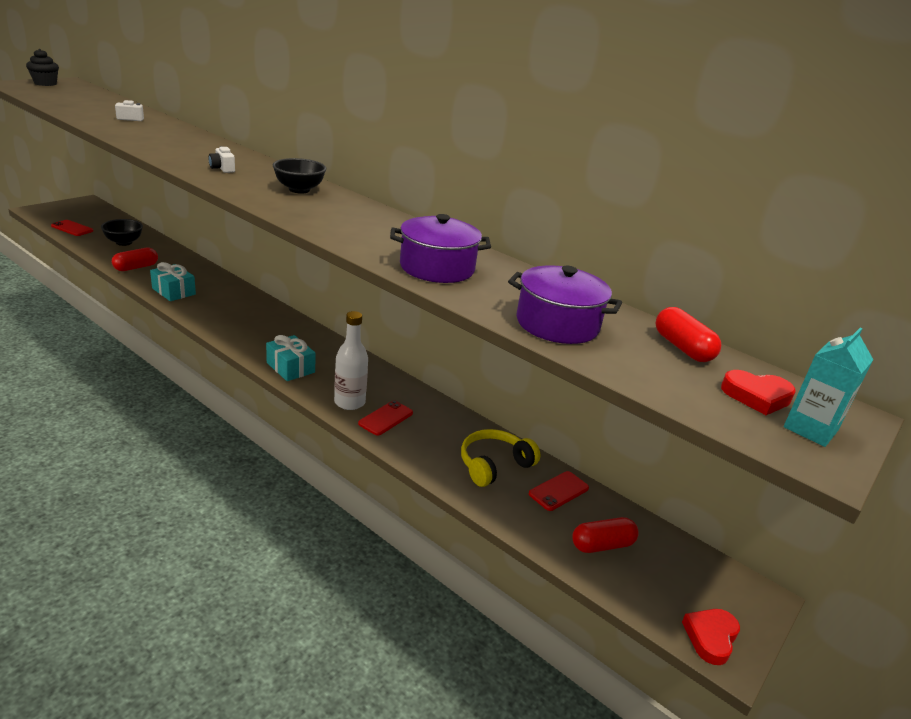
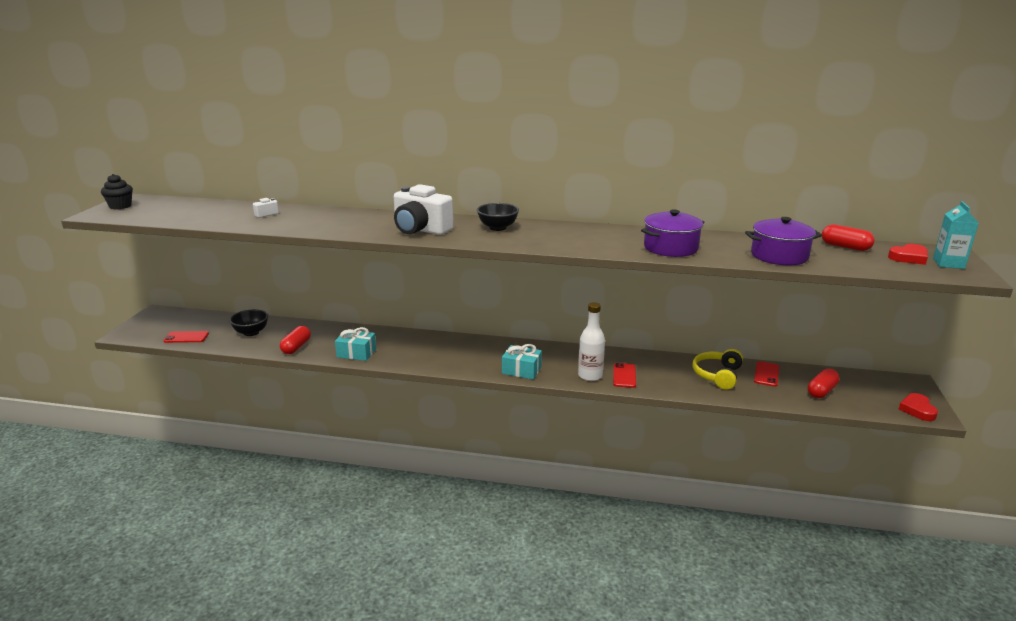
camera: 25 degrees left, 5 degrees down
white camera [208,146,235,173] -> white camera [394,184,453,235], size x2.41

